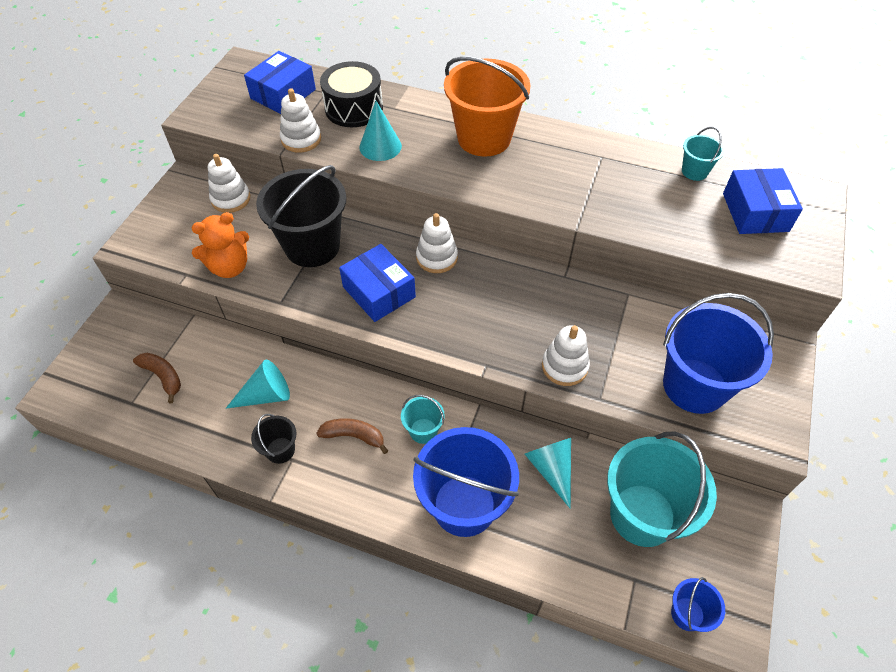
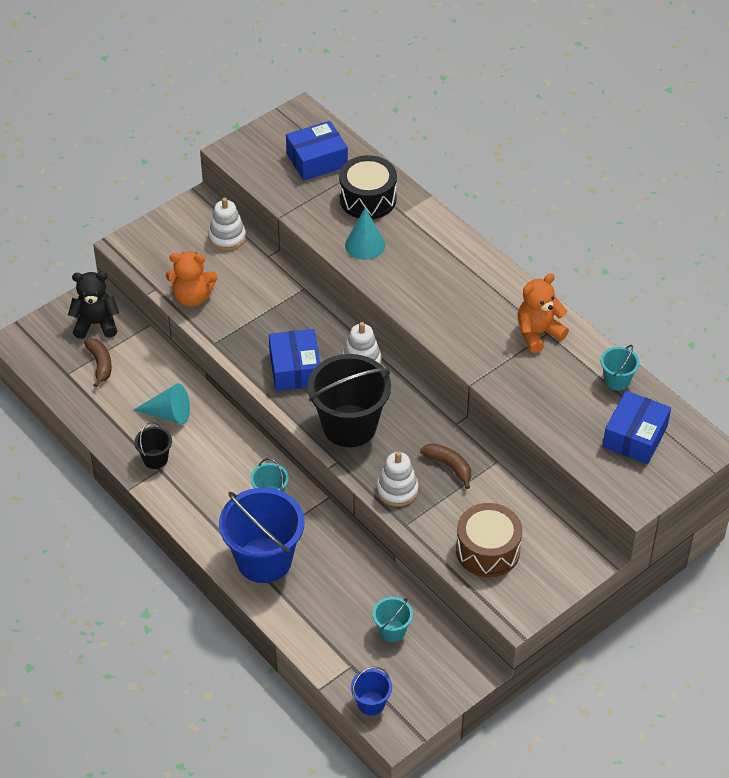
camera: 30 degrees right, 5 degrees down
black bucket [256,165,346,267] -> black bucket moved to [308,354,391,447]
white stacking toy [280,88,321,153] -> none
brown banana [316,418,388,454] -> brown banana moved to [420,443,471,489]
orange bucket [444,57,531,157] -> none
turquoise cone [525,438,571,509] -> none
turquoise bucket [607,431,717,547] -> turquoise bucket [373,597,413,642], size x0.47
blue bucket [663,293,774,414] -> brown drum [456,503,522,577]
none -> black teddy bear [68,272,119,339]
none -> orange teddy bear [517,273,569,353]

